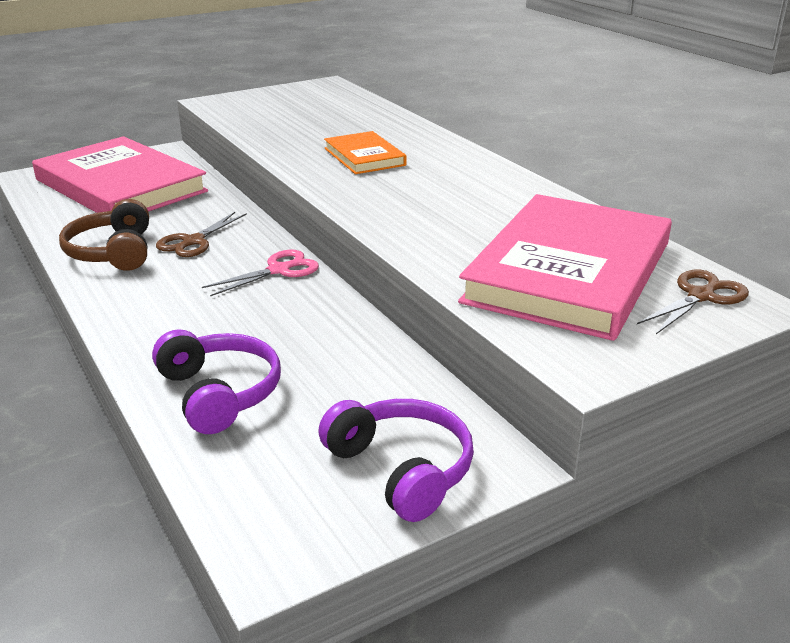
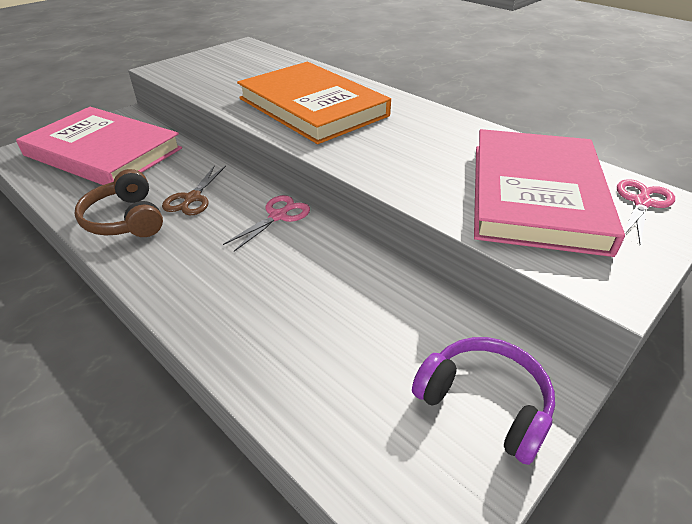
camera: 15 degrees left, 10 degrees up
purple headphones [152,329,281,434] -> none
orange book [324,131,407,174] -> orange book [237,62,391,144], size x2.04
brown scissors [637,270,749,334] -> pink scissors [617,179,675,244]

